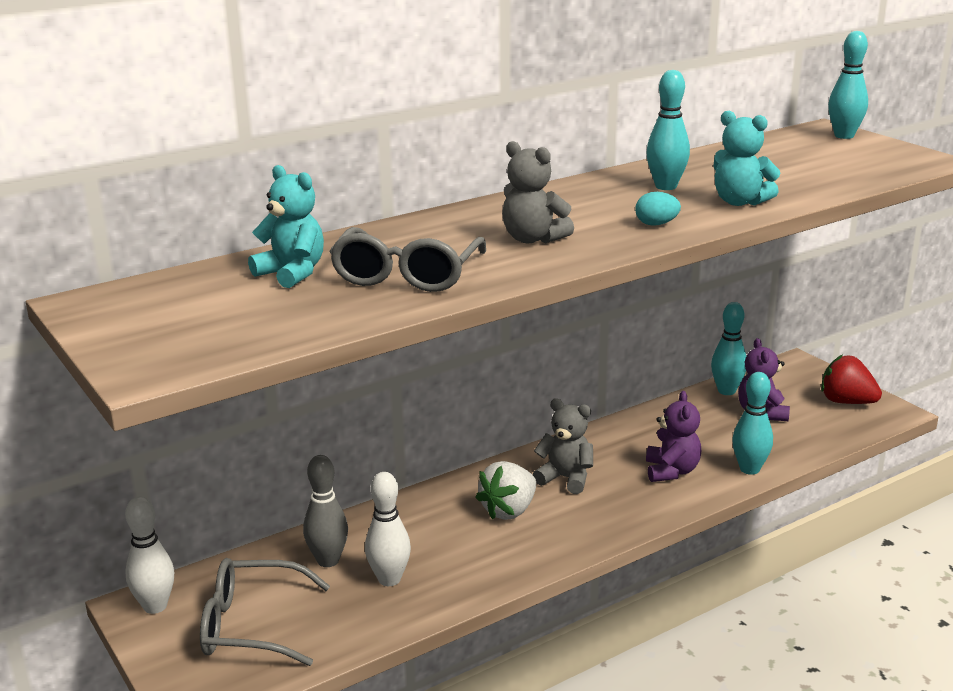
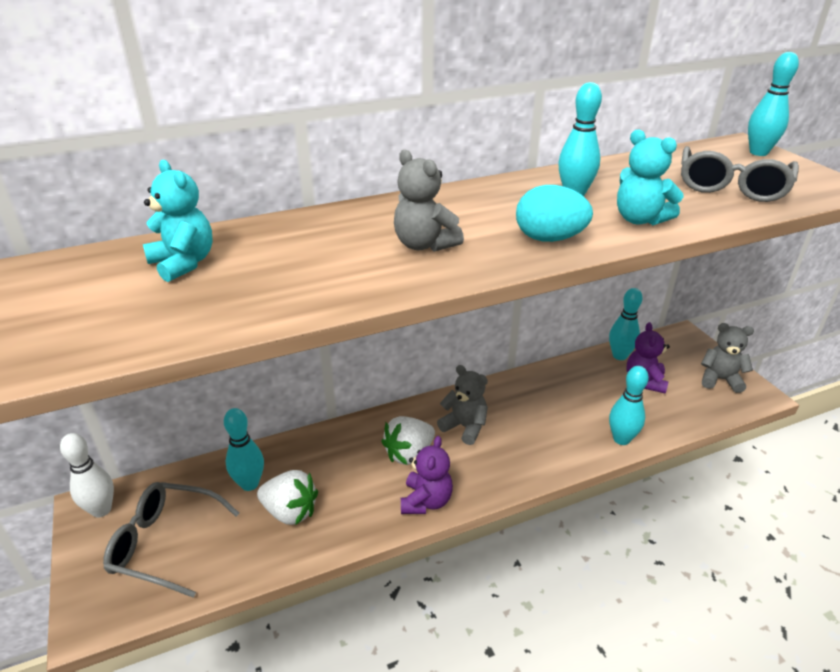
camera: 10 degrees right, 10 degrees up
grey bowling pin [303,455,348,567] -> turquoise bowling pin [224,408,264,491]
grey glasses [329,227,486,292] -> grey glasses moved to [681,146,799,202]
white bowling pin [365,472,411,586] -> white strawberry [257,470,318,525]
turquoise egg [635,192,681,226] -> turquoise egg [516,185,593,242], size x1.70
purple teddy bear [646,391,701,482] -> purple teddy bear moved to [401,436,453,514]
red strawberry [821,355,882,404] -> grey teddy bear [701,323,754,393]

